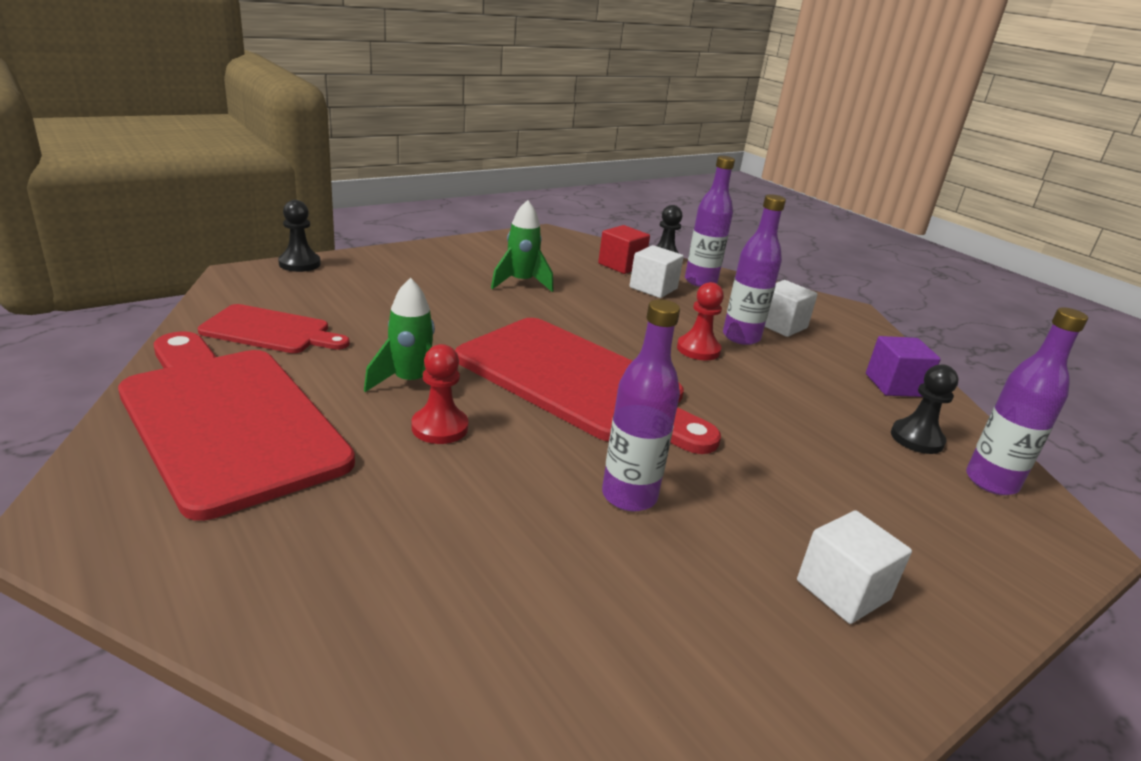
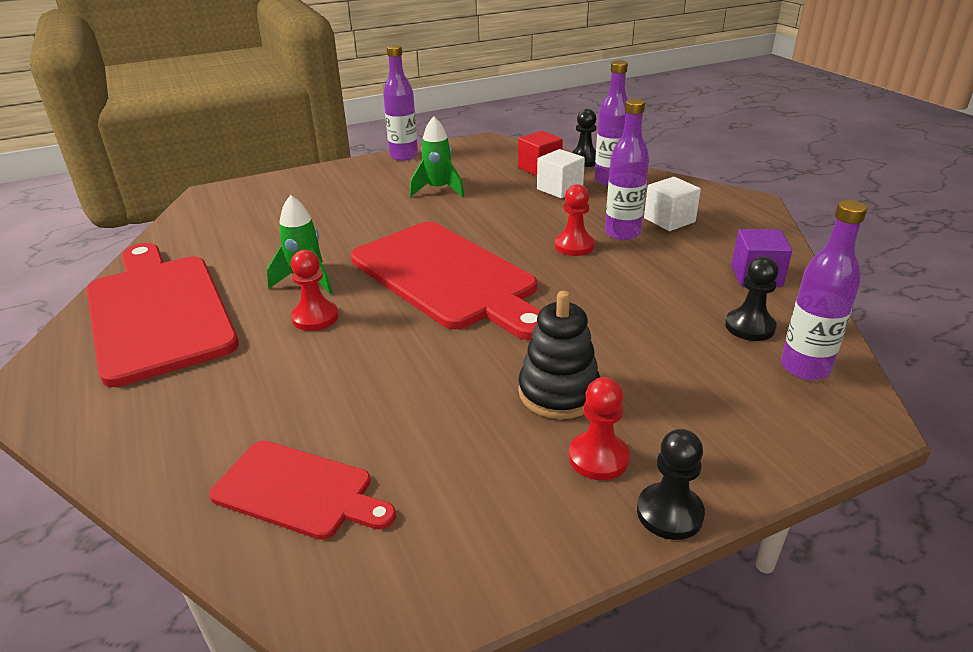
camera: 15 degrees right, 5 degrees up
red cutting board [198,304,350,353] -> red cutting board moved to [209,441,396,540]
black pawn [278,200,321,272] -> black pawn moved to [637,429,705,540]
purple bottle [602,299,680,511] -> purple bottle moved to [383,45,418,161]
white cube [797,510,912,624] -> red pawn [569,377,630,480]
none -> black stacking toy [518,291,600,419]

